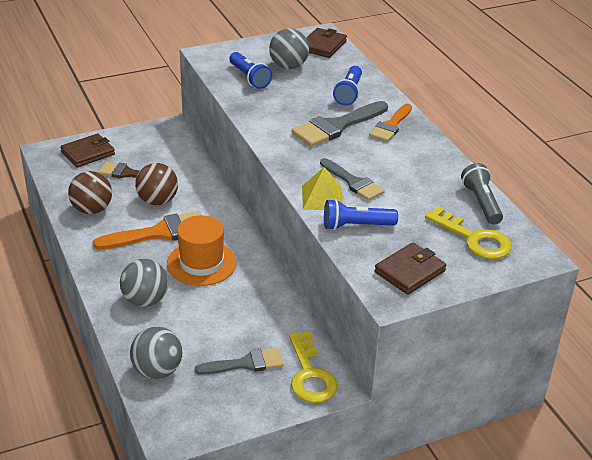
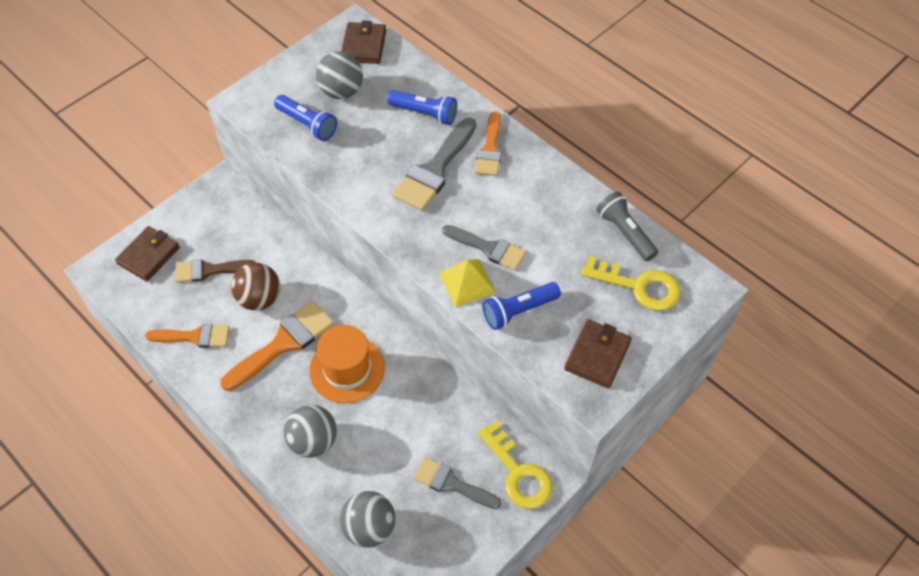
camera: 20 degrees left, 20 degrees up
brown ball [68,171,112,214] -> orange brush [145,324,230,348]
grey brush [195,348,283,375] -> grey brush turned 120 degrees counterclockwise [414,457,501,509]
blue flashlight [333,66,362,106] -> blue flashlight turned 60 degrees counterclockwise [388,90,457,125]

